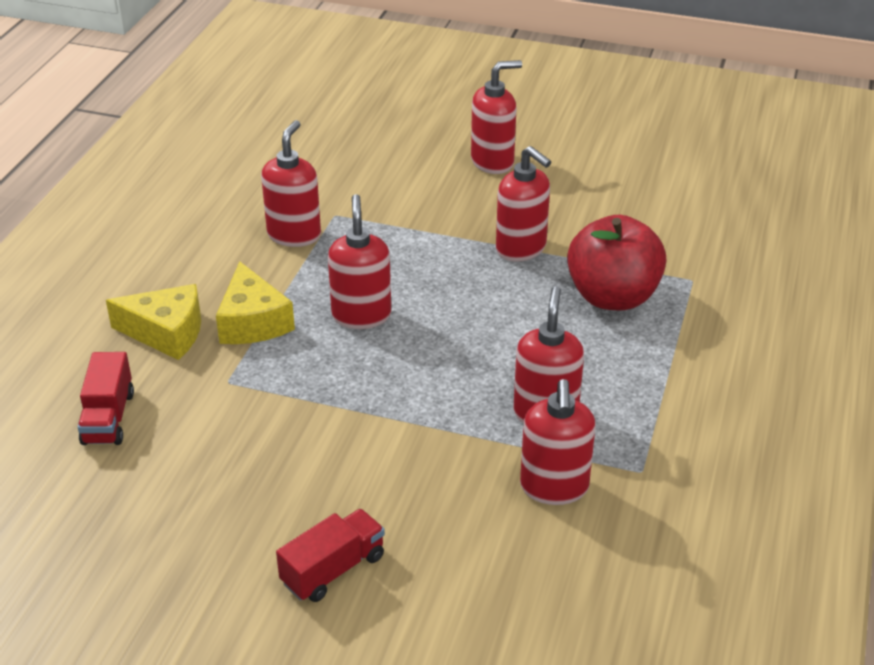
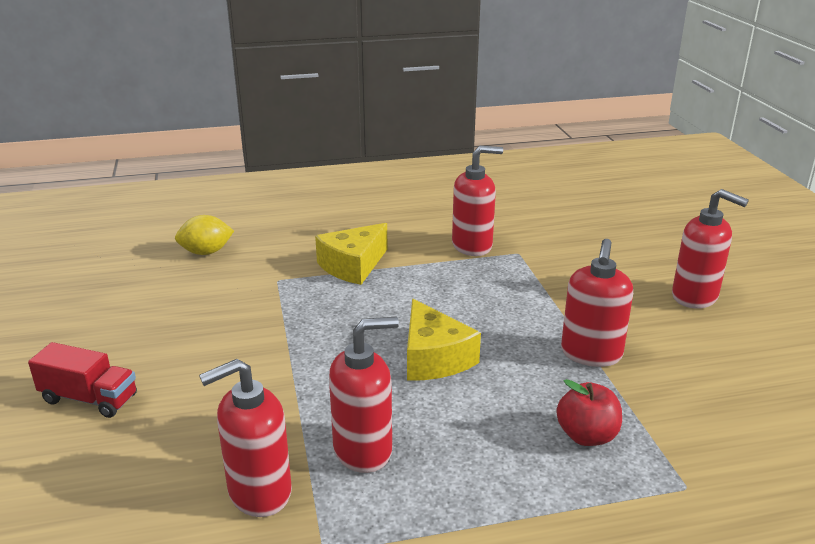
camera: 60 degrees right, 10 degrees down
red truck [78,352,134,445] -> yellow lemon [175,215,234,255]
yellow cheese [106,284,201,360] -> yellow cheese moved to [407,299,481,381]
red soap dispenser [328,194,391,329] -> none
red apple [567,215,666,310] -> red apple [556,379,622,446], size x0.55

